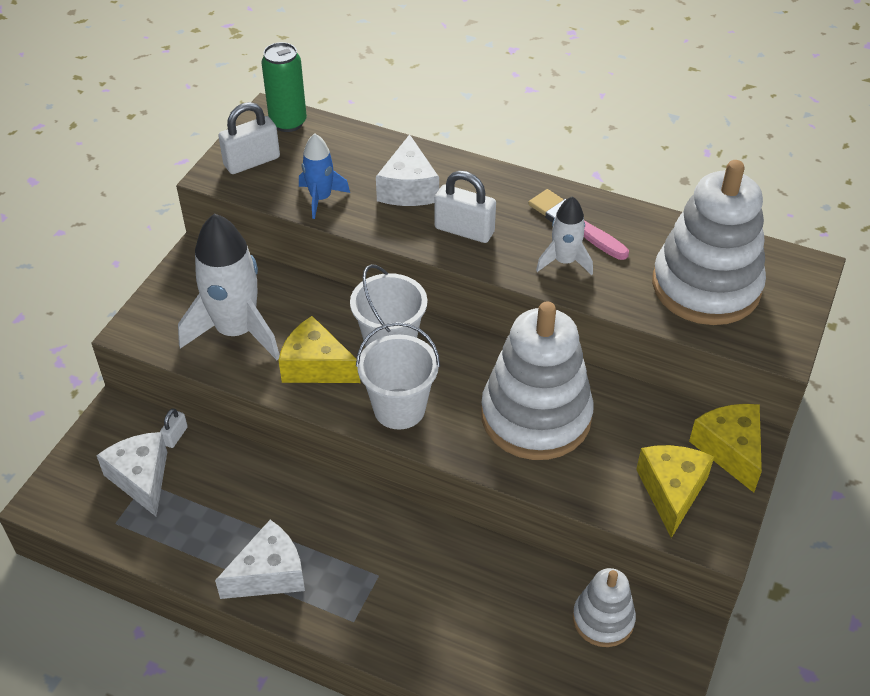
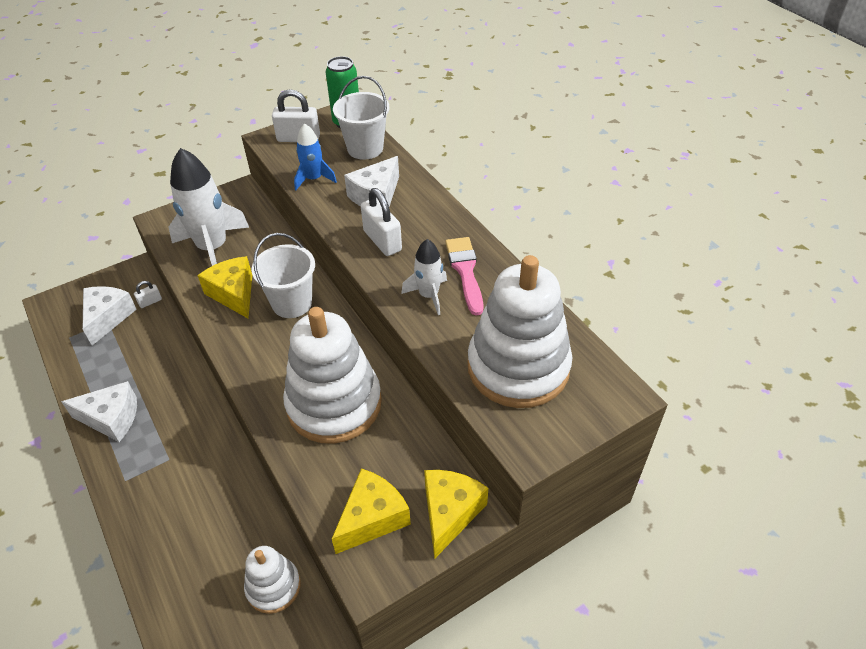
camera: 35 degrees right, 0 degrees up
white bucket [356,322,440,430] -> white bucket moved to [333,76,390,160]

